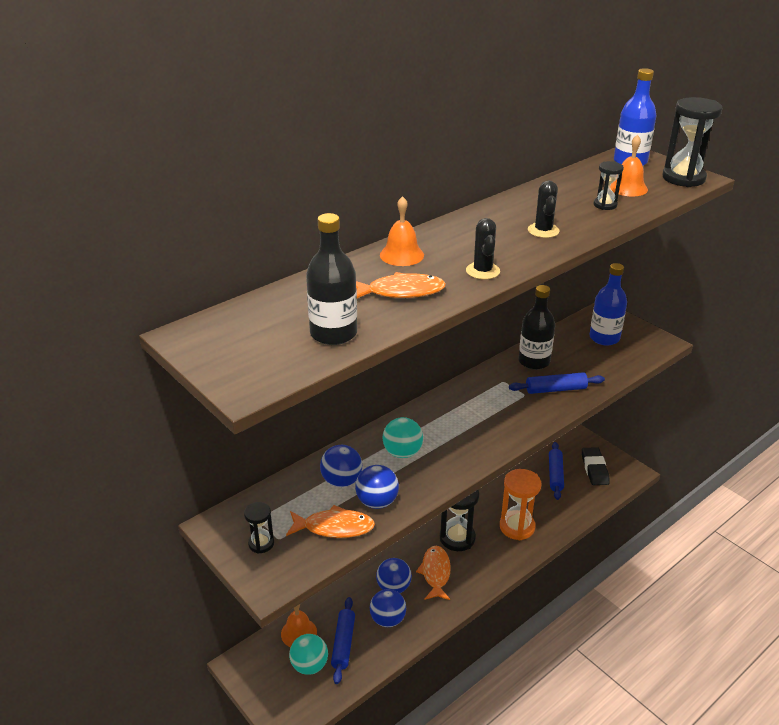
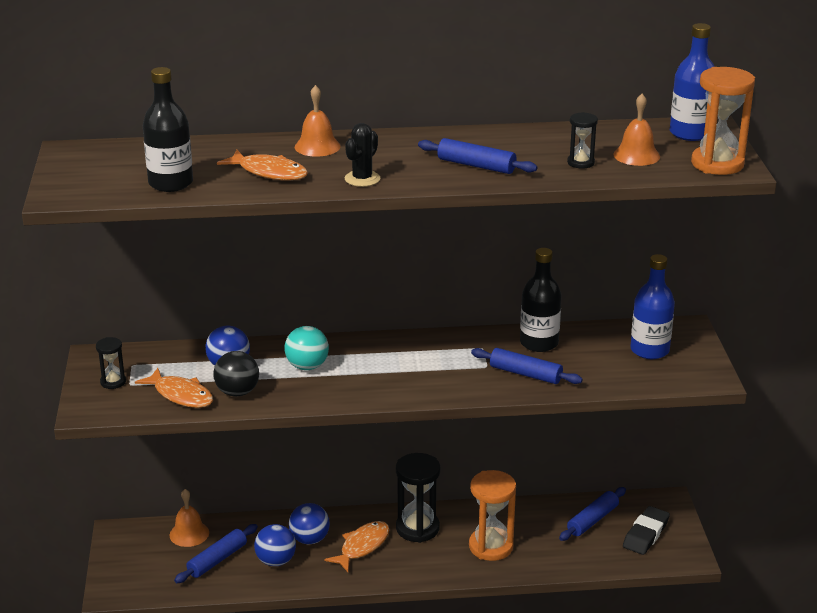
camera: 35 degrees right, 5 degrees down
turquoise ball [289,634,328,675] -> none
blue ball [355,465,399,509] -> black ball [213,351,259,397]
black cactus [528,181,560,238] -> blue rolling pin [418,138,538,174]
black hourglass [662,97,722,187] -> orange hourglass [691,67,755,175]

